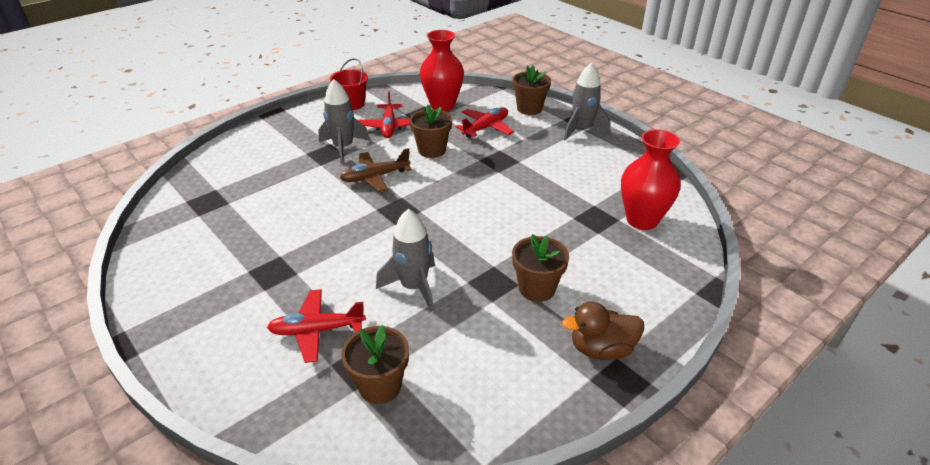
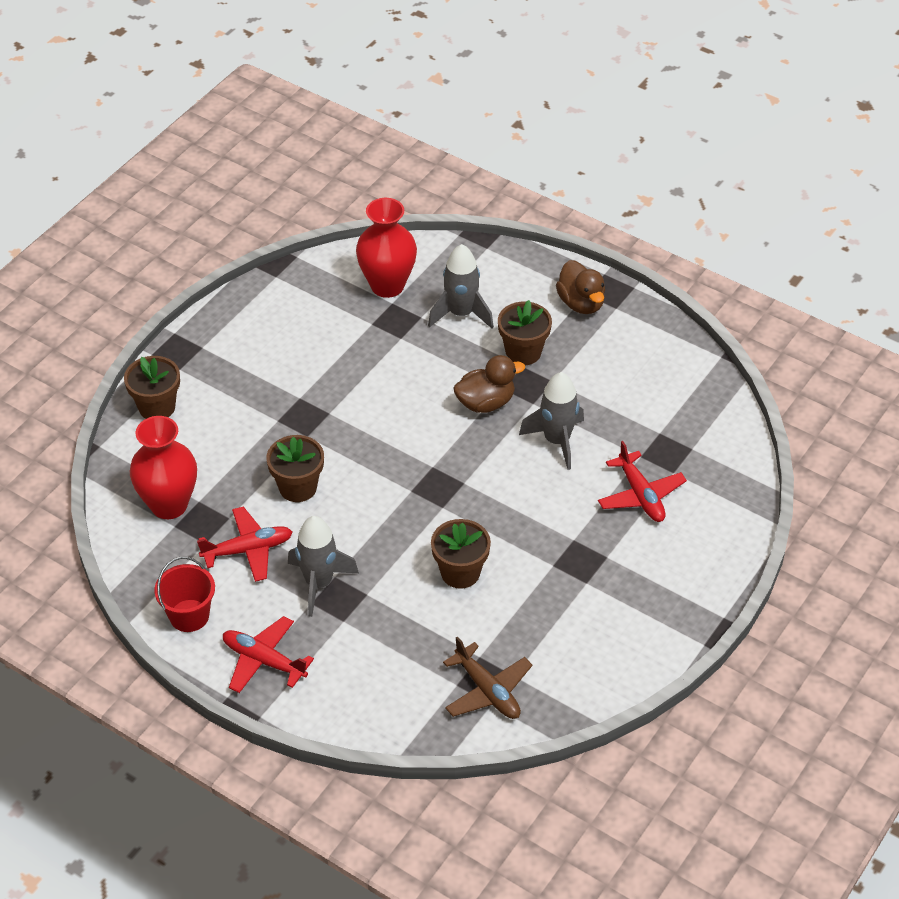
camera: 105 degrees left, 10 degrees up
brown plane [340,148,412,192] -> brown plane moved to [443,636,532,719]
brown flower pot [341,325,409,404] -> brown flower pot moved to [431,519,491,589]
red plane [455,107,514,138] -> red plane moved to [223,616,314,693]
grey rocket [564,63,610,141] -> grey rocket moved to [428,244,494,328]
none -> brown duck [453,355,525,413]

